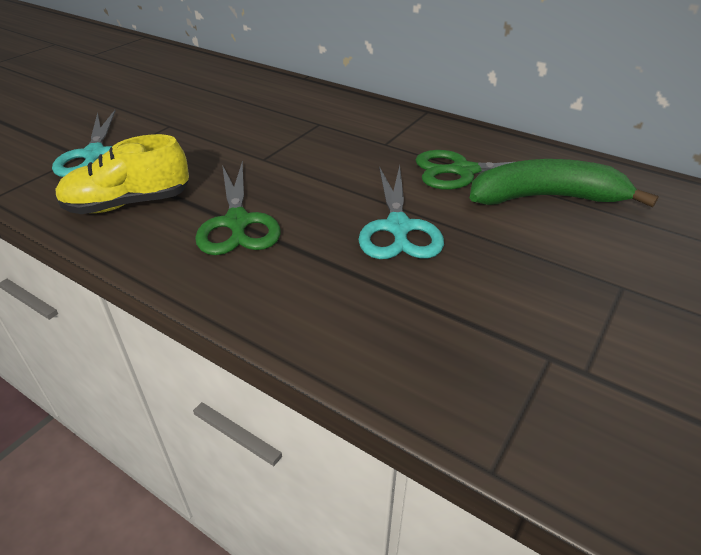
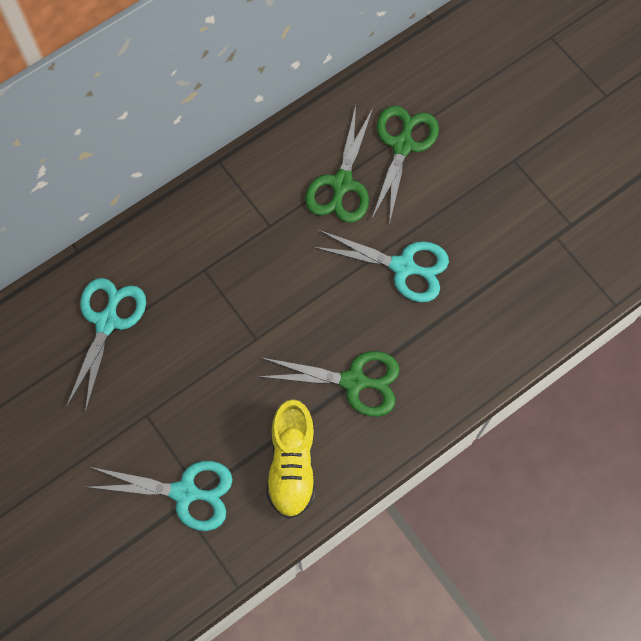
camera: 70 degrees left, 30 degrees up
green banana [470,159,659,207] -> green scissors [372,106,439,225]
none -> turquoise scissors [66,278,146,413]

